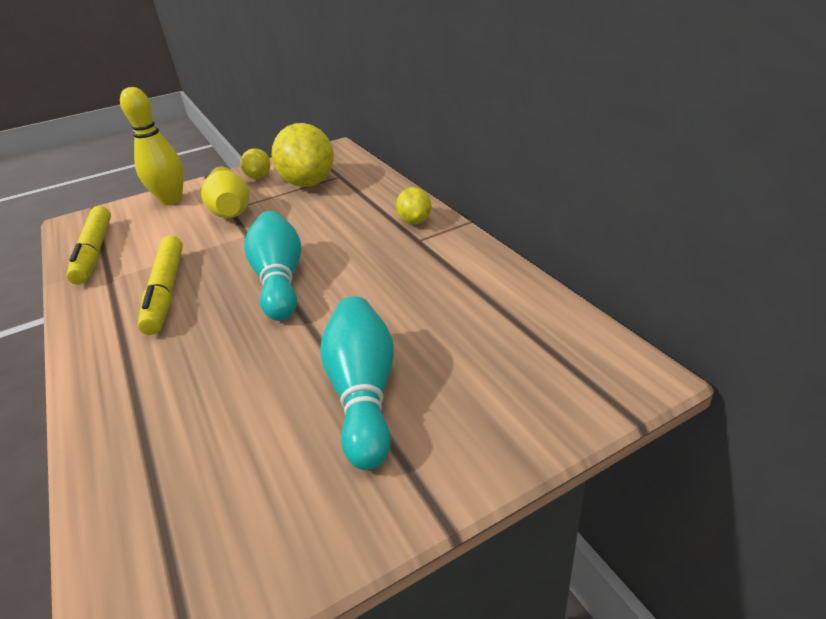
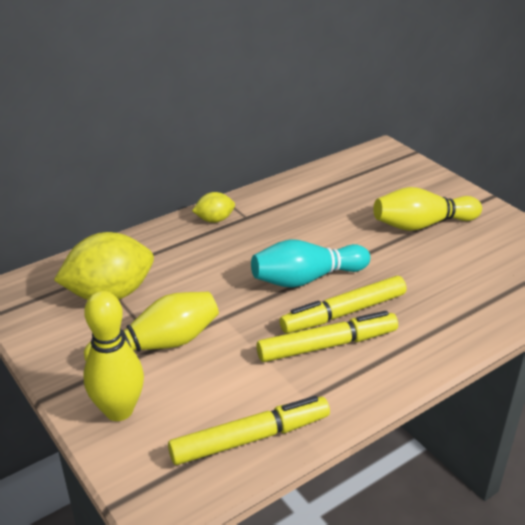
camera: 100 degrees left, 0 degrees up
yellow lemon [241,148,271,179] -> none
turquoise bowling pin [320,296,394,470] -> yellow bowling pin [373,187,482,231]
none -> yellow marker [279,276,406,333]

